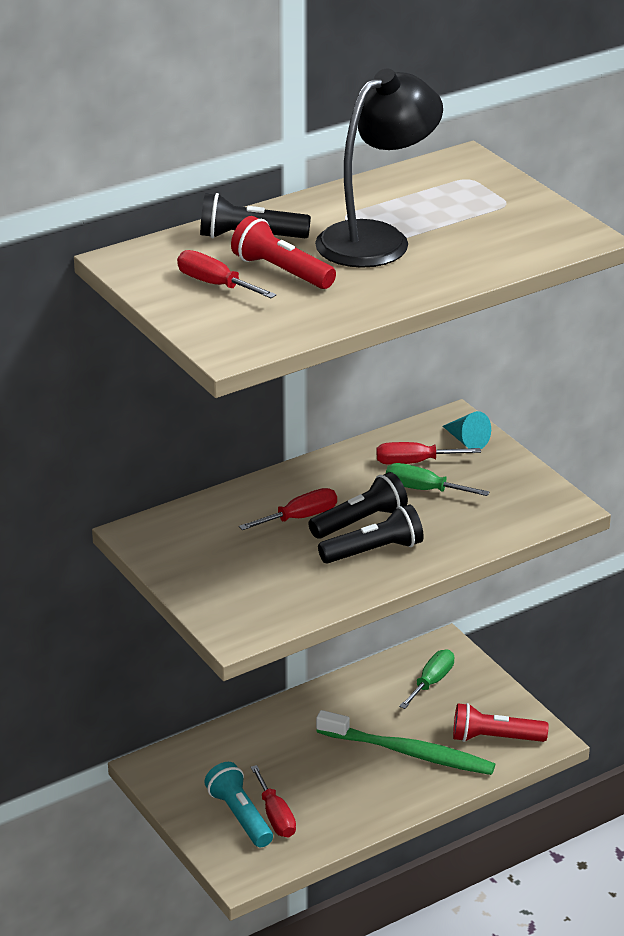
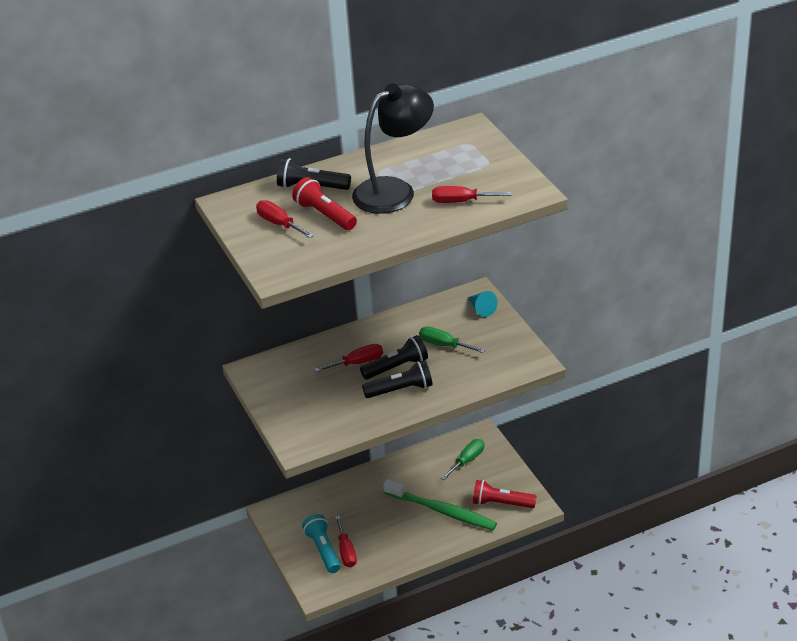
camera: 10 degrees right, 5 degrees up
red screwdriver [376,442,481,465] -> red screwdriver moved to [432,186,511,203]

